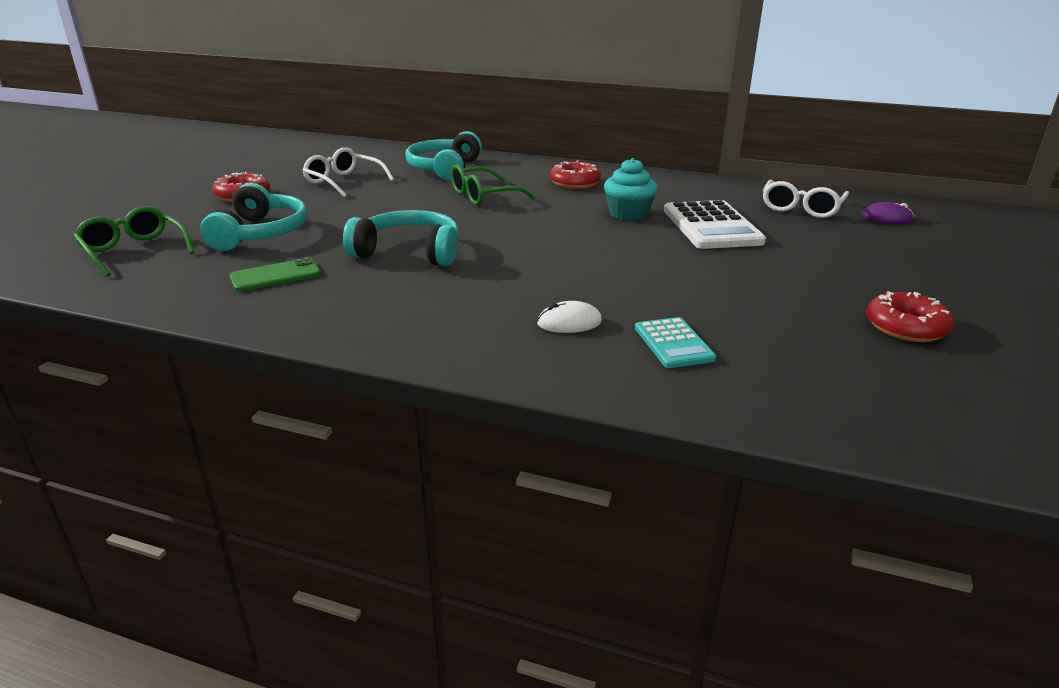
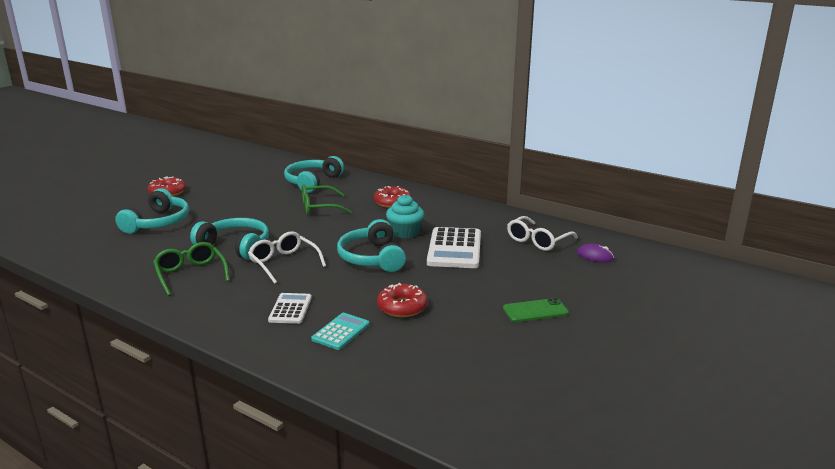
camera: 15 degrees right, 5 degrees down
green glasses [74,206,195,277] -> green glasses moved to [153,242,230,296]
green phone [230,257,321,291] -> green phone moved to [503,298,569,322]
white glasses [303,147,394,197] -> white glasses moved to [248,231,326,284]
white mouse [537,301,602,333] -> white calculator [268,293,312,324]
turquoise calculator [635,317,716,368] -> turquoise calculator turned 150 degrees counterclockwise [311,313,370,350]
red donut [866,291,954,342] -> red donut moved to [377,283,428,317]
none -> turquoise headphones [337,219,406,272]

